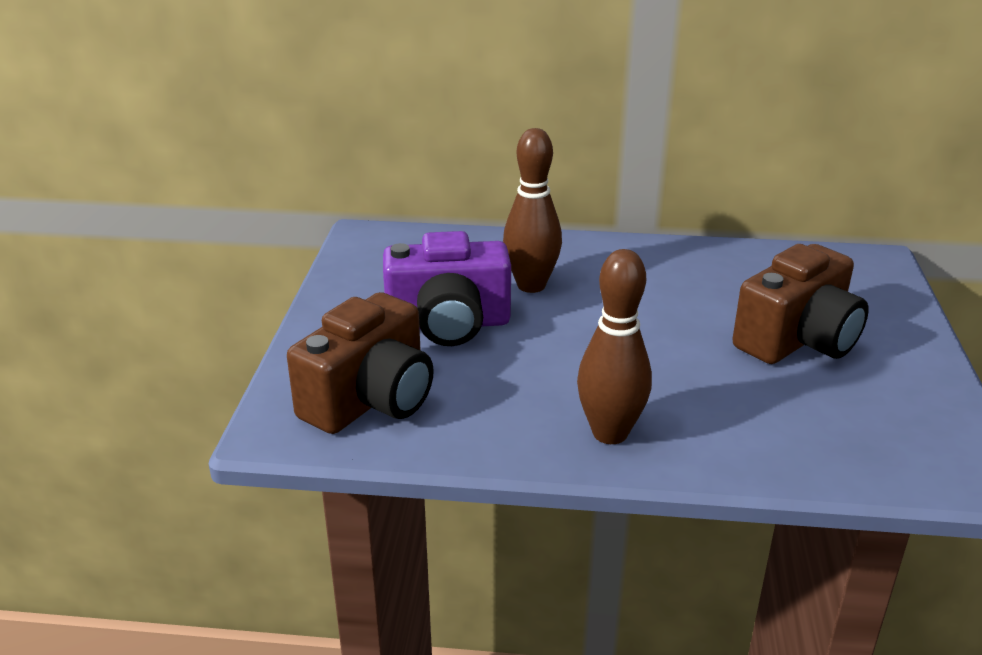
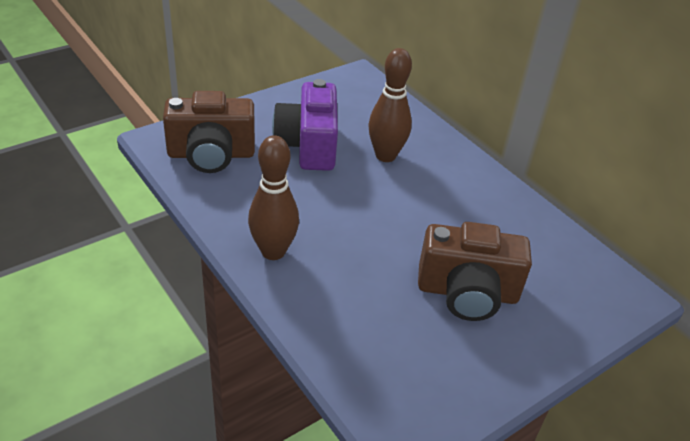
camera: 45 degrees right, 10 degrees up
purple camera [383,231,511,346] -> purple camera turned 45 degrees clockwise [272,79,338,171]

